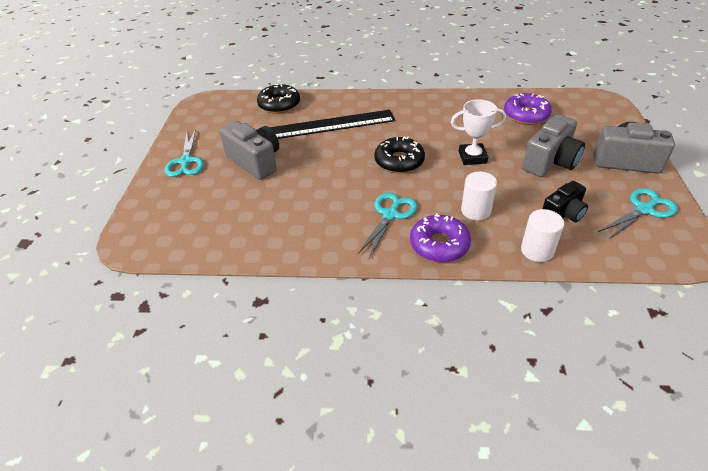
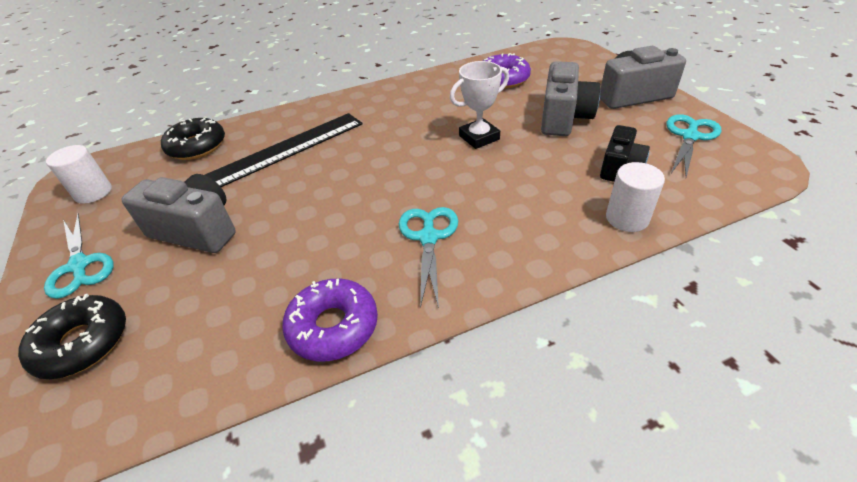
camera: 25 degrees left, 0 degrees up
black donut [374,136,425,173] -> black donut moved to [18,294,126,379]
purple donut [410,213,471,262] -> purple donut moved to [282,278,378,362]
white cylinder [461,172,497,221] -> white cylinder moved to [46,145,112,204]

